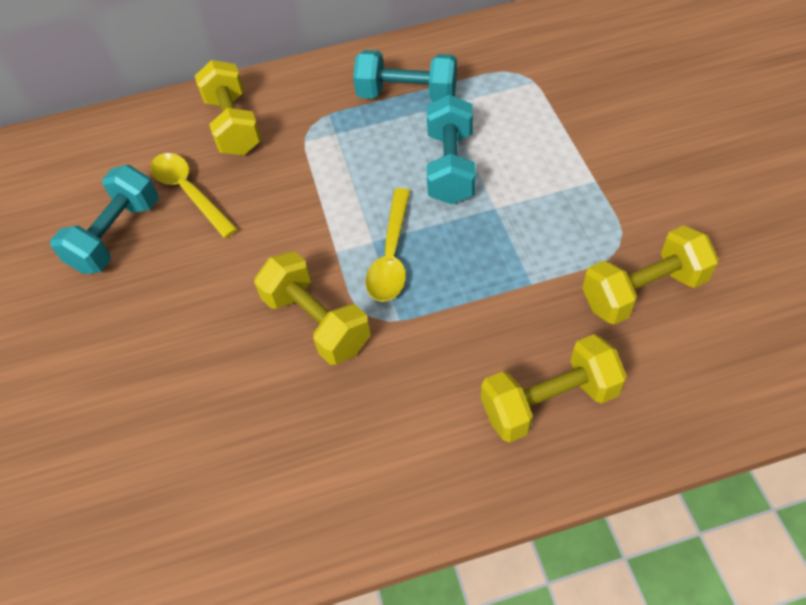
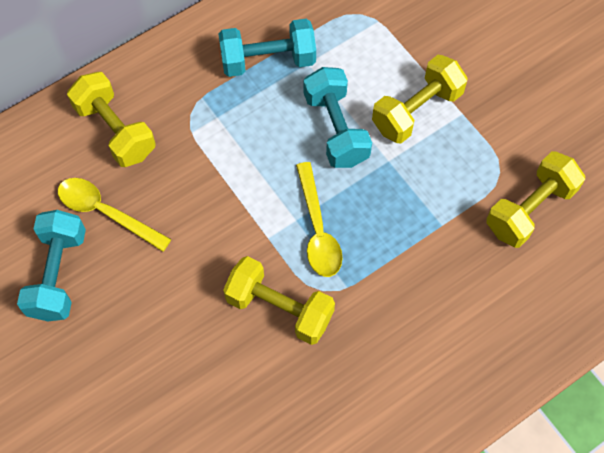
camera: 25 degrees left, 10 degrees up
yellow dumbbell [481,334,627,442] -> yellow dumbbell moved to [372,55,468,144]

